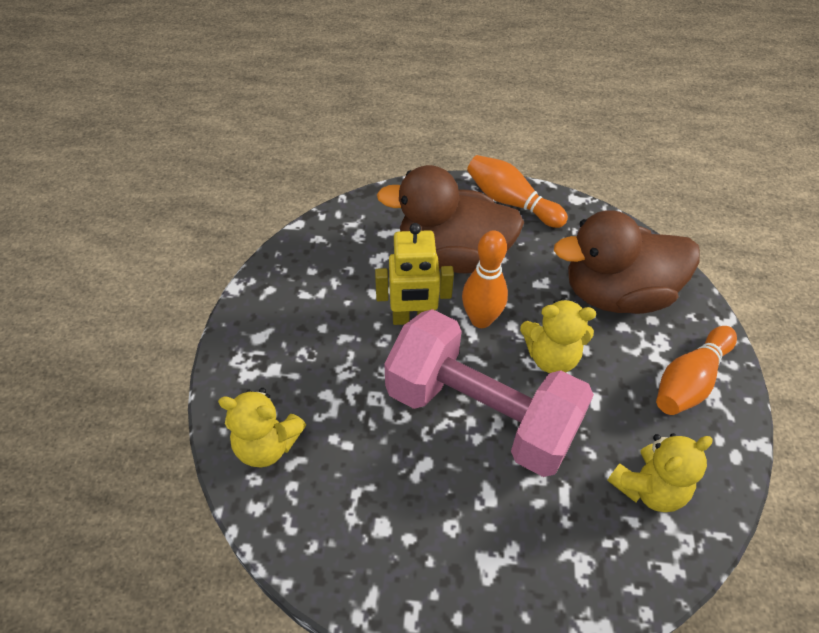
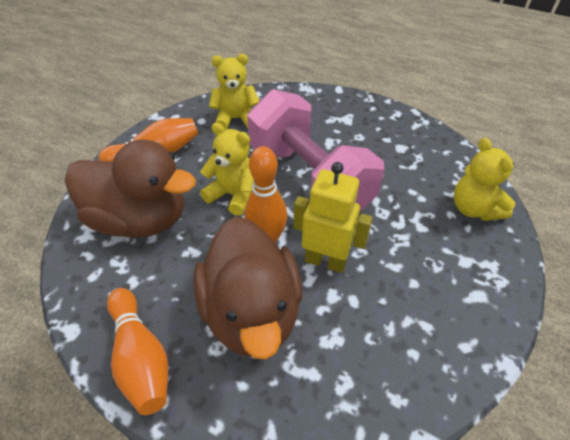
camera: 155 degrees left, 5 degrees down
yellow teddy bear [218,388,306,467] -> yellow teddy bear turned 150 degrees counterclockwise [454,138,515,221]
brown duck [377,165,524,273] -> brown duck turned 45 degrees clockwise [193,217,302,359]

